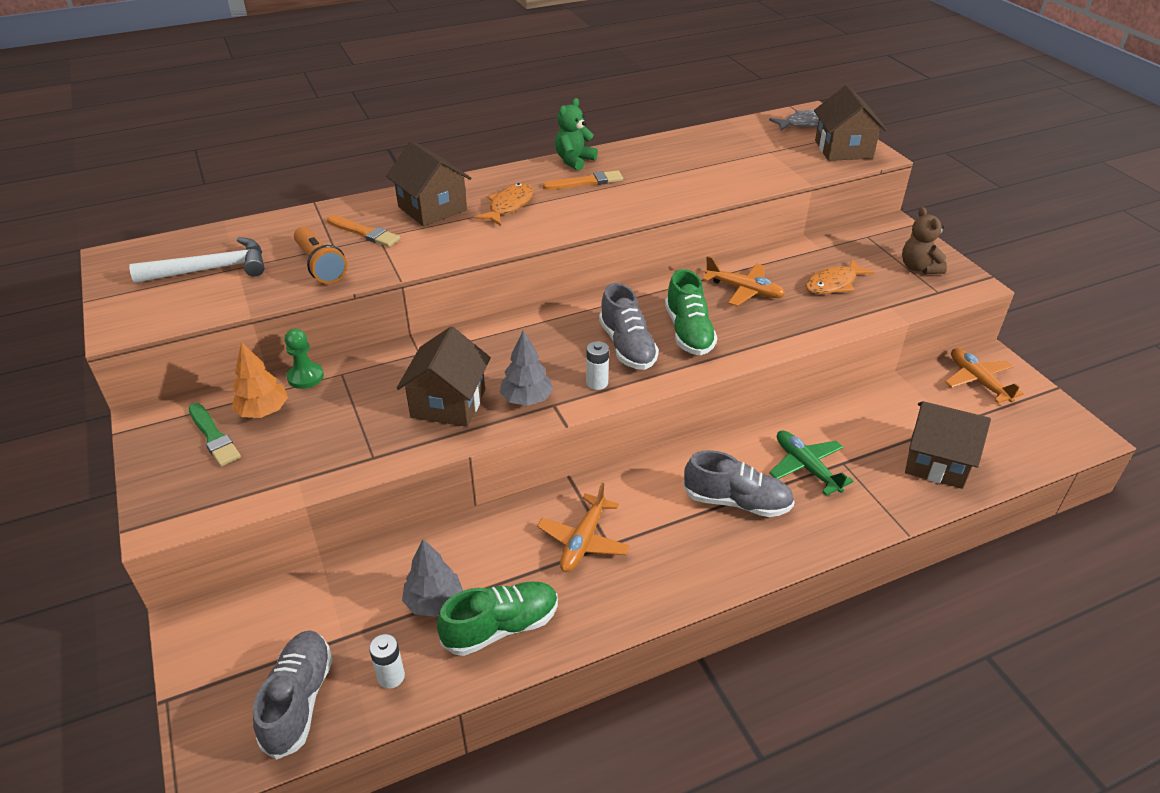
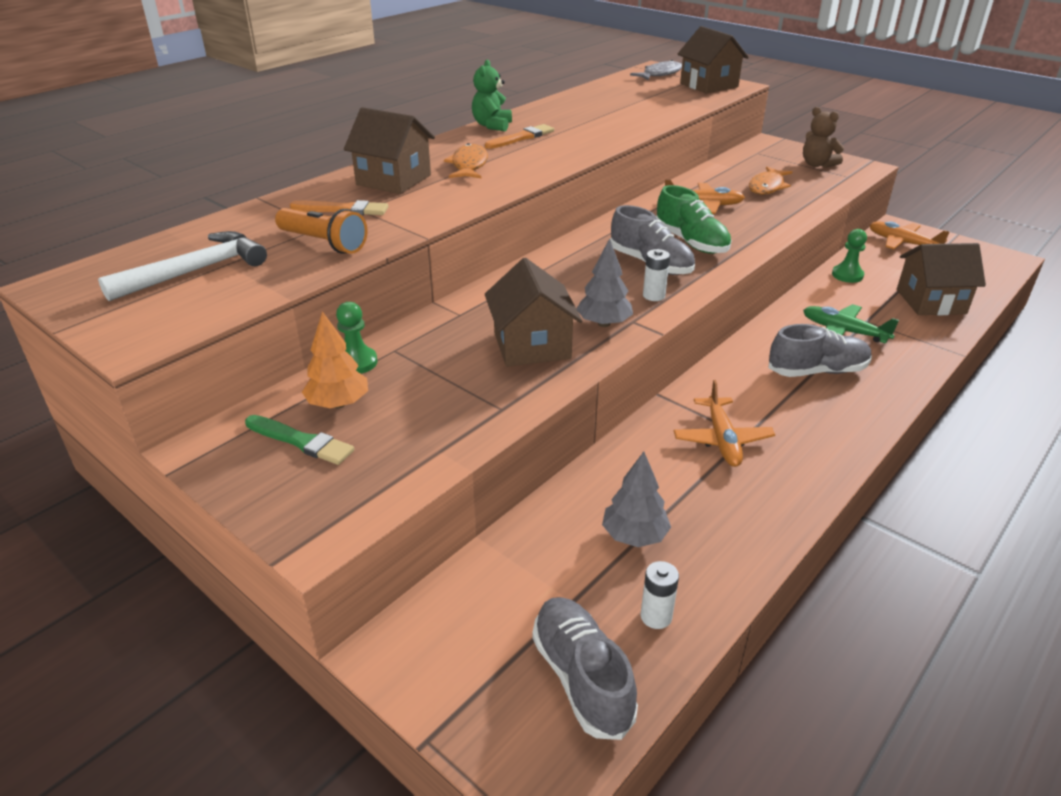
camera: 25 degrees left, 5 degrees down
green shoe [437,581,558,656] -> none
none -> green pawn [832,229,867,283]

